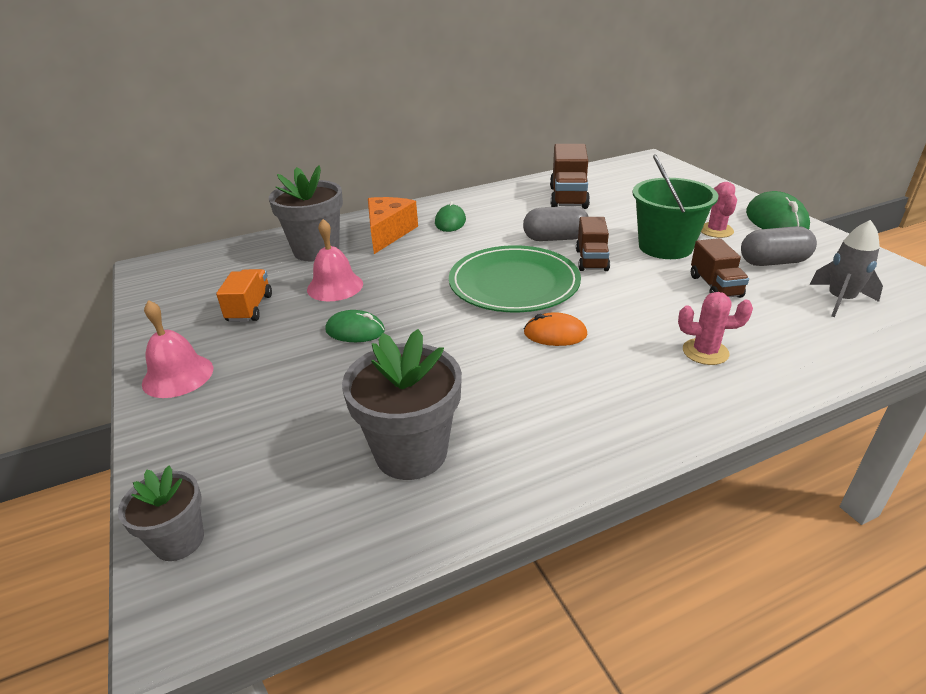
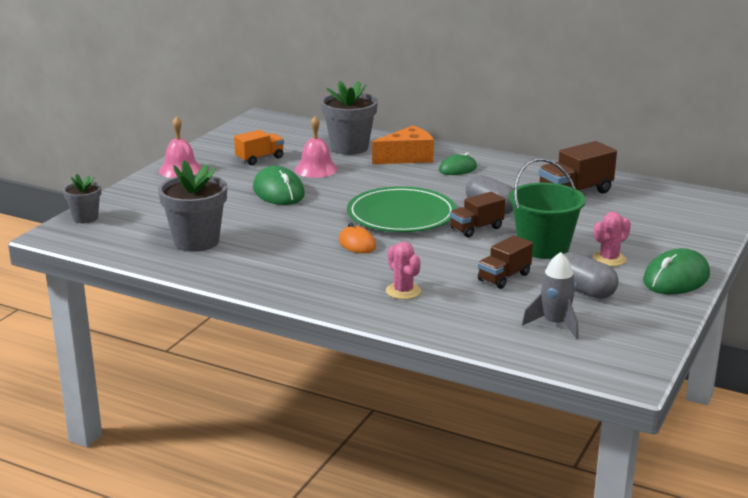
camera: 50 degrees right, 10 degrees down
green mouse [325,310,385,342] -> green mouse [253,166,305,205], size x1.61

